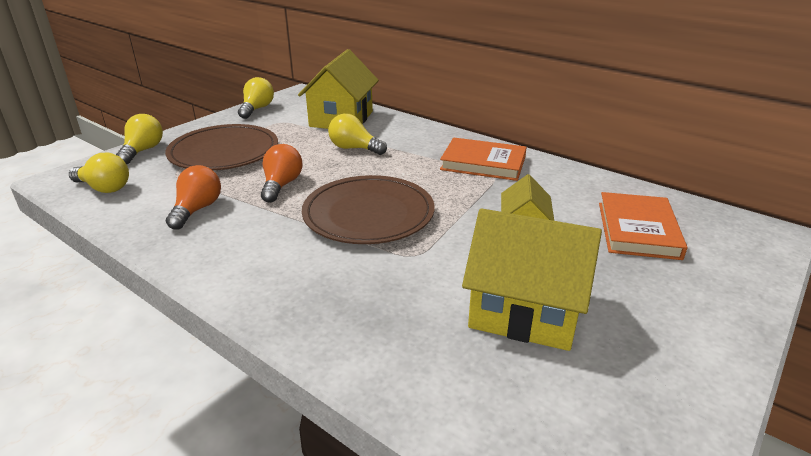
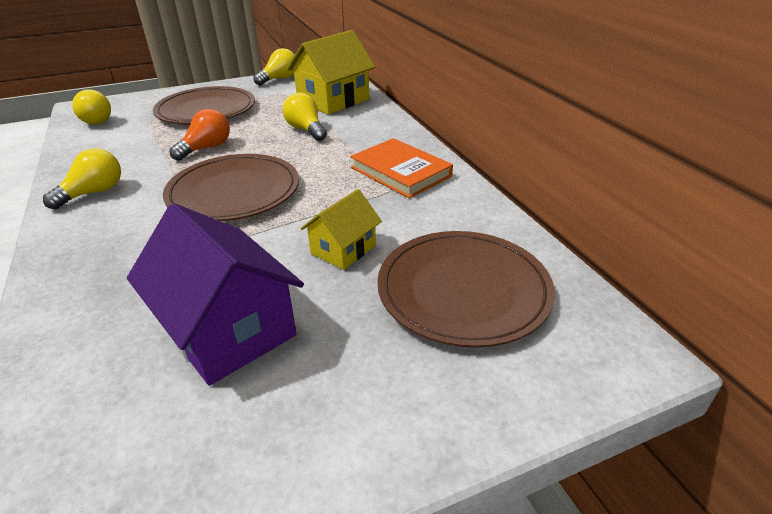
camera: 30 degrees right, 5 degrees up
yellow light bulb [116,114,163,164] -> yellow light bulb moved to [43,148,121,209]
orange light bulb [166,165,221,230] -> none
yellow house [462,208,602,351] -> purple house [127,203,304,386]
orange book [599,192,687,260] -> brown plate [377,231,555,348]

